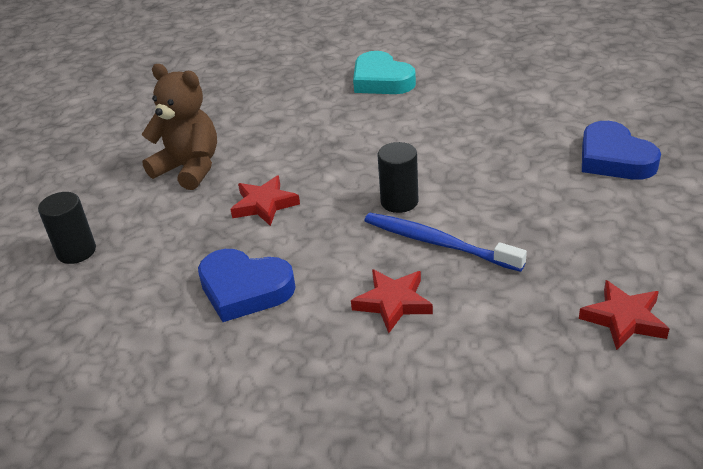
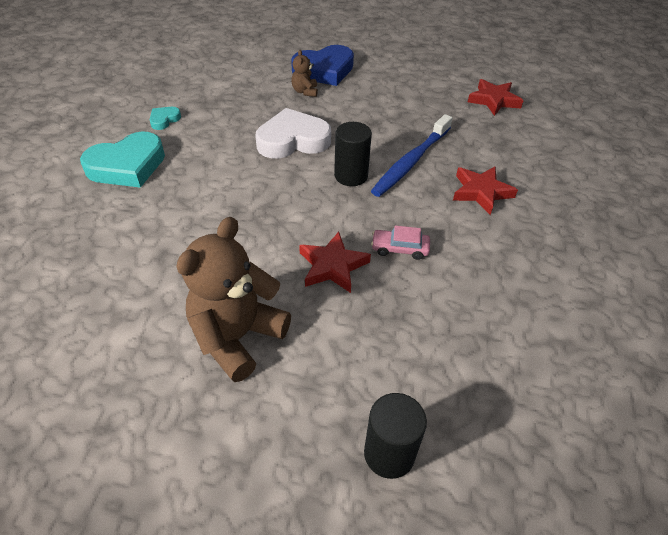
camera: 90 degrees left, 10 degrees up
blue heart [198,249,296,322] -> none
none -> turquoise heart [150,107,181,130]
none -> white heart [255,108,331,158]
none -> brown teddy bear [291,50,318,97]
none -> pink car [371,225,430,260]

